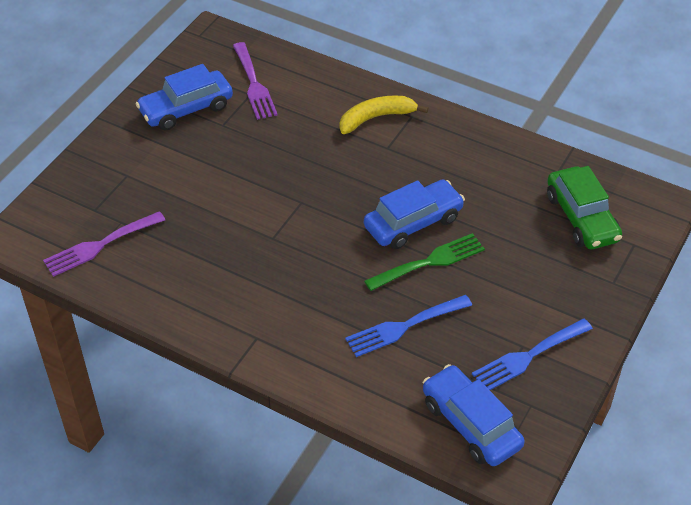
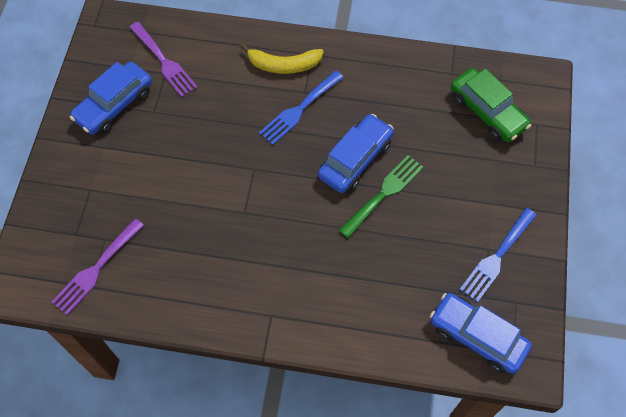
camera: 20 degrees left, 15 degrees up
yellow banana [339,95,429,134] -> yellow banana turned 135 degrees counterclockwise [241,44,324,74]
blue fork [345,295,472,357] -> blue fork moved to [259,71,344,145]

